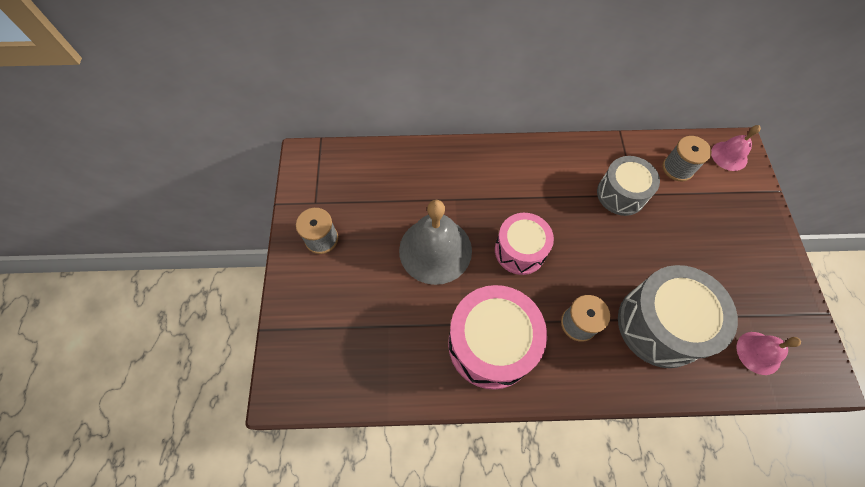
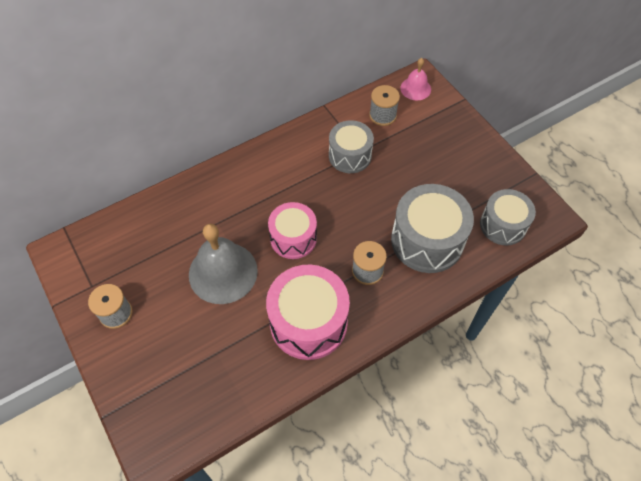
camera: 30 degrees left, 5 degrees down
pink bell [737,332,801,375] -> grey drum [480,189,536,246]

